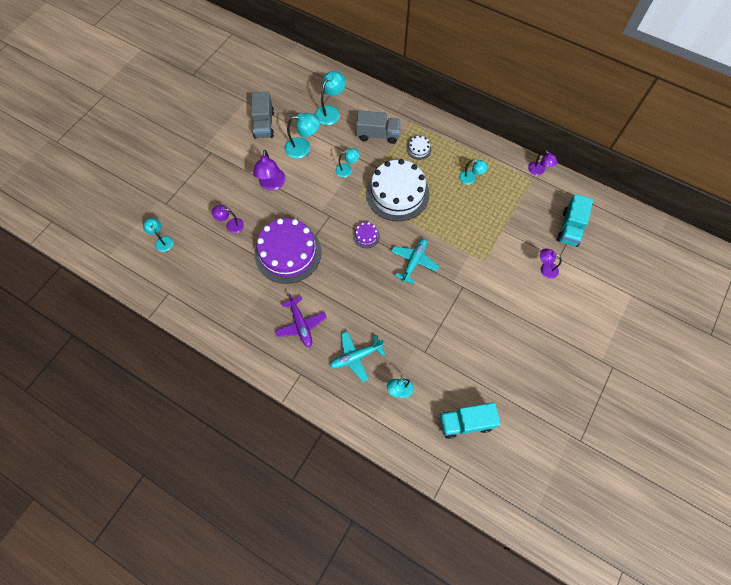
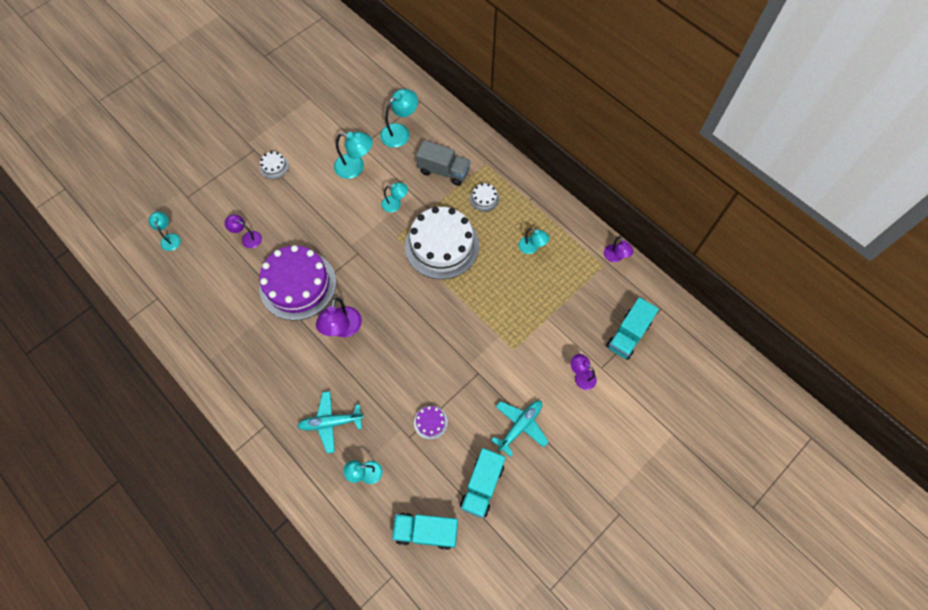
camera: 15 degrees right, 0 degrees up
grey truck [251,92,274,139] -> none
purple lamp [253,150,286,190] -> purple lamp moved to [316,298,362,337]
purple plane [275,294,327,347] -> none
purple cake [353,222,380,248] -> purple cake moved to [414,406,448,440]
turquoise plane [391,239,440,284] -> turquoise plane moved to [491,400,549,457]
none -> white cake [260,151,289,179]
none -> turquoise truck [460,448,506,518]

